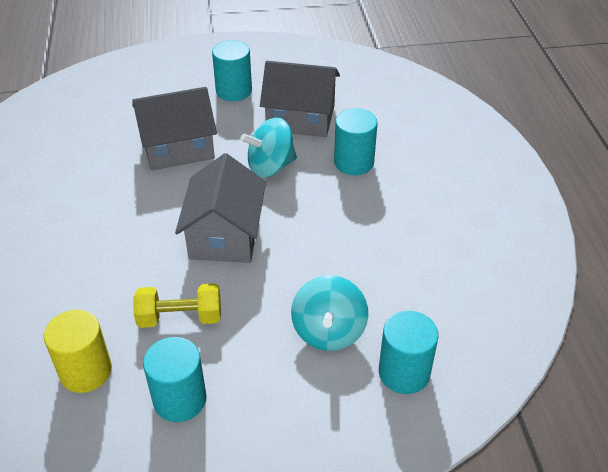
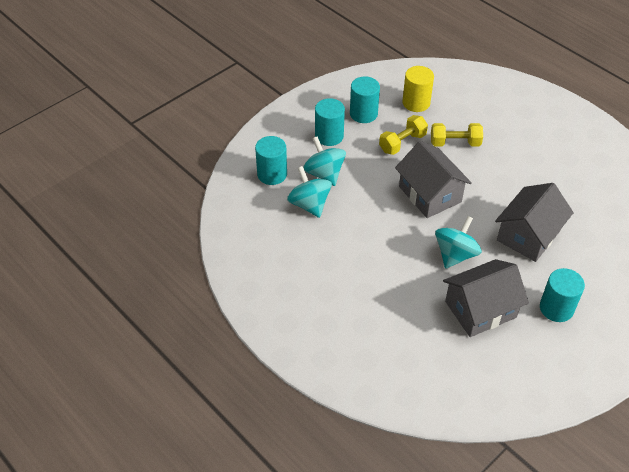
camera: 145 degrees right, 5 degrees up
turquoise cylinder [334,108,378,175] -> turquoise cylinder moved to [315,98,345,146]
none -> turquoise spinning top [287,166,332,218]
none -> yellow dumbbell [431,123,483,146]

